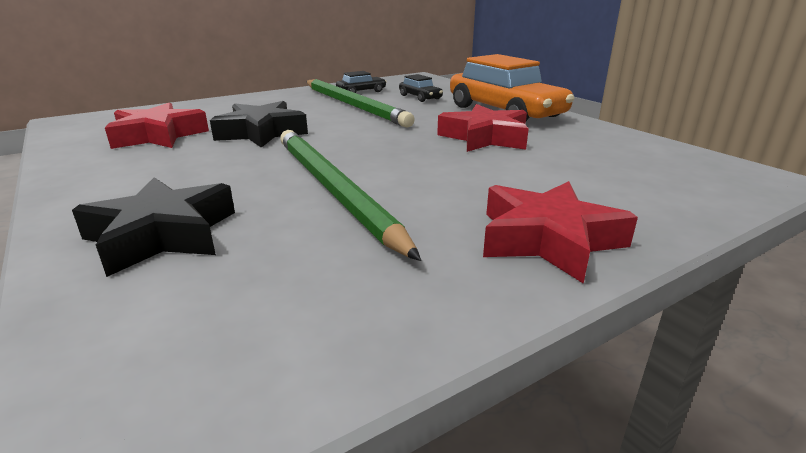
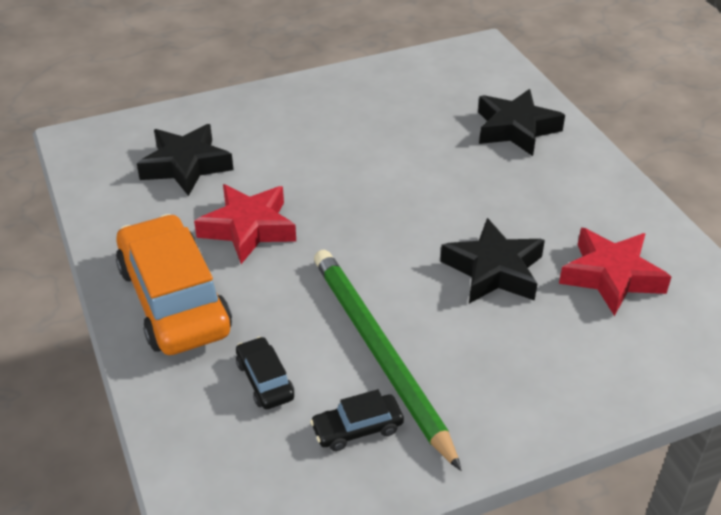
camera: 170 degrees left, 15 degrees up
green pencil [280,130,421,261] -> none
red star [483,181,638,284] -> none
none -> black star [137,124,234,196]

